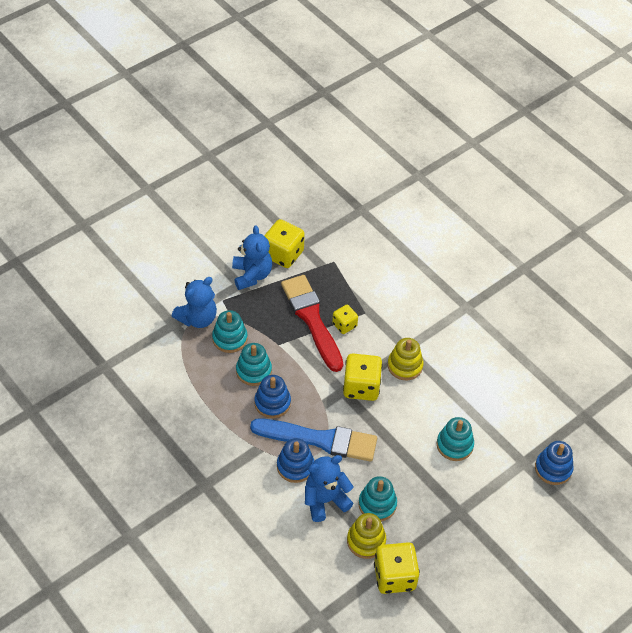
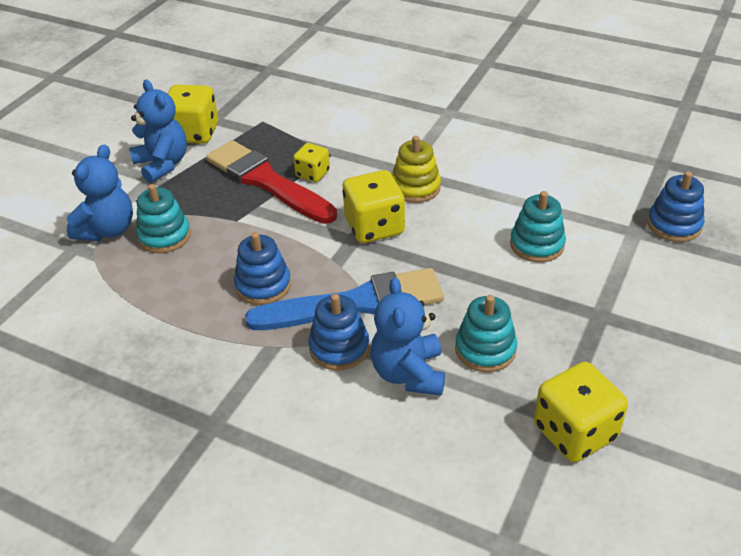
camera: 20 degrees left, 10 degrees down
turquoise stacking toy [236,343,272,386] -> none
blue teddy bear [305,455,354,522] -> blue teddy bear turned 45 degrees counterclockwise [370,277,445,396]
yellow stacking toy [347,513,386,559] -> none

